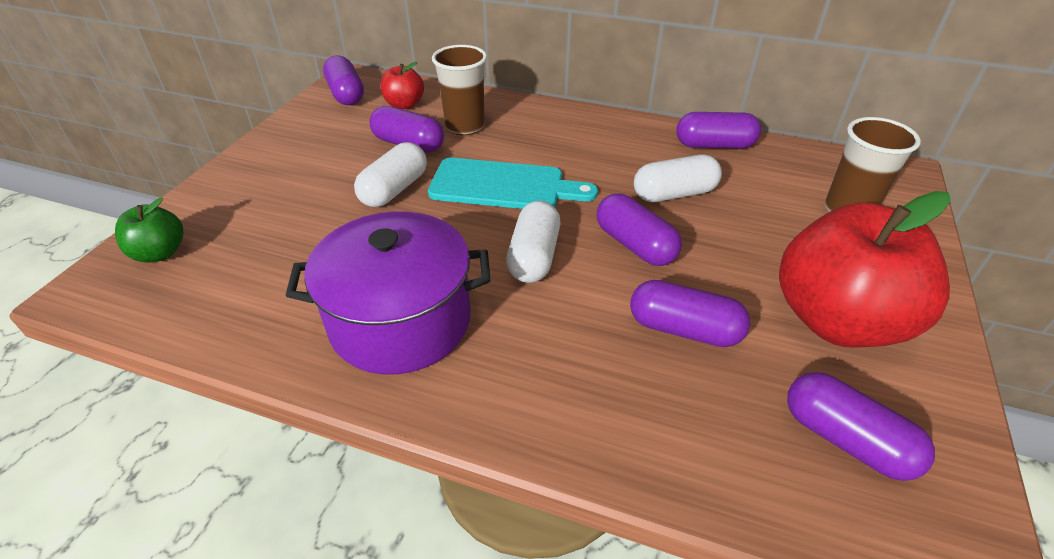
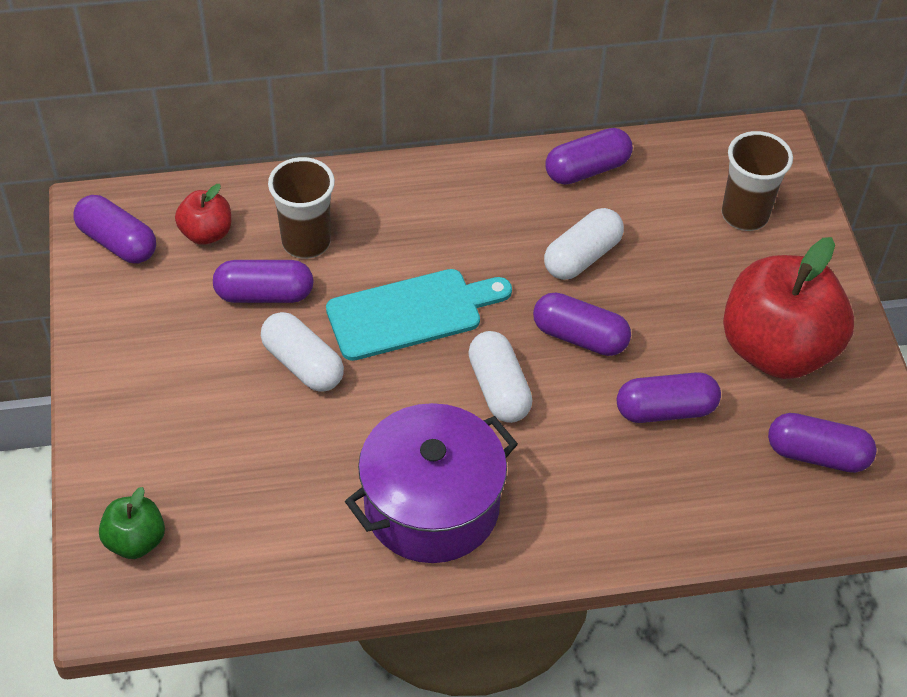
camera: 30 degrees left, 10 degrees up
white capsule [354,142,427,207] -> white capsule turned 45 degrees counterclockwise [261,312,344,392]

